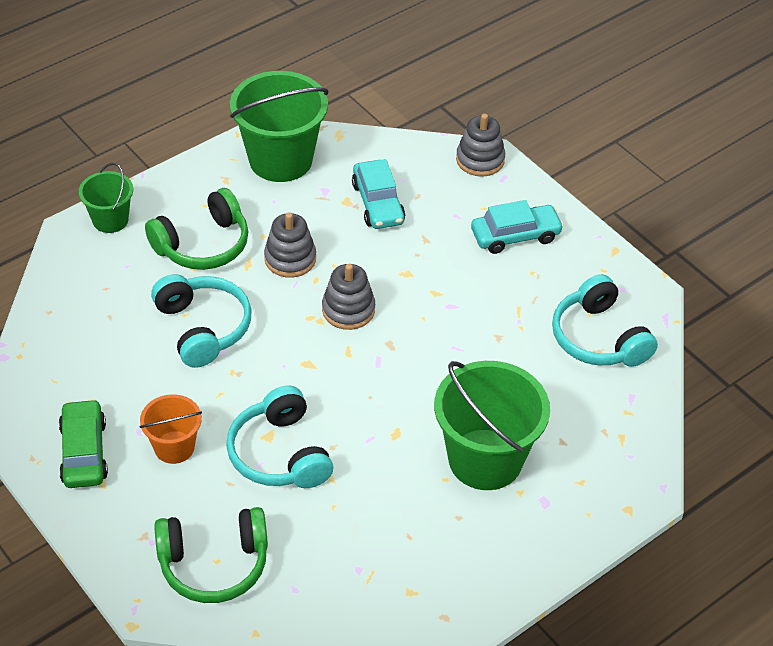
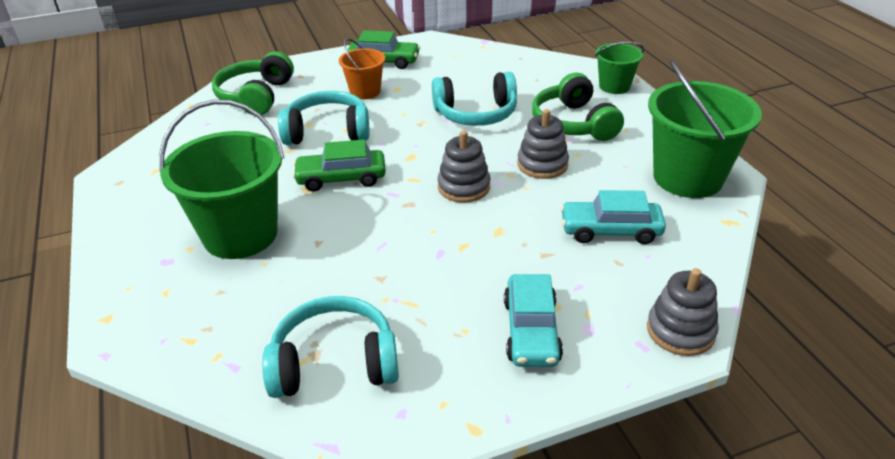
camera: 110 degrees right, 10 degrees down
none -> green car [293,139,386,192]

